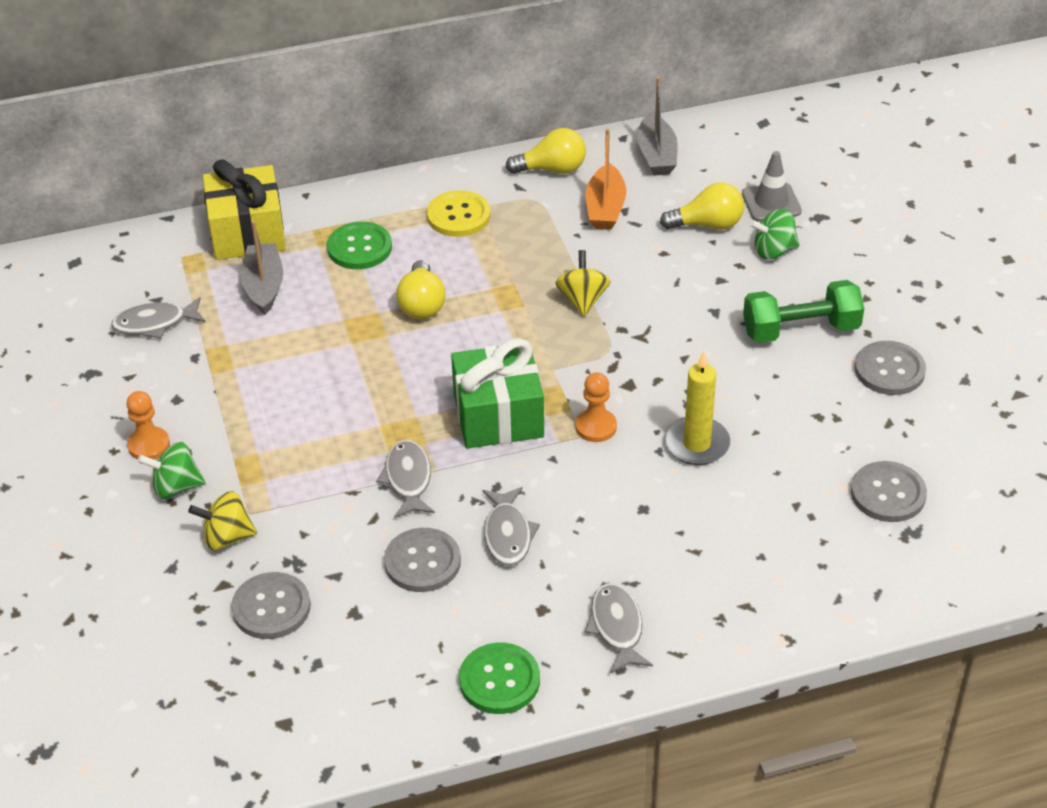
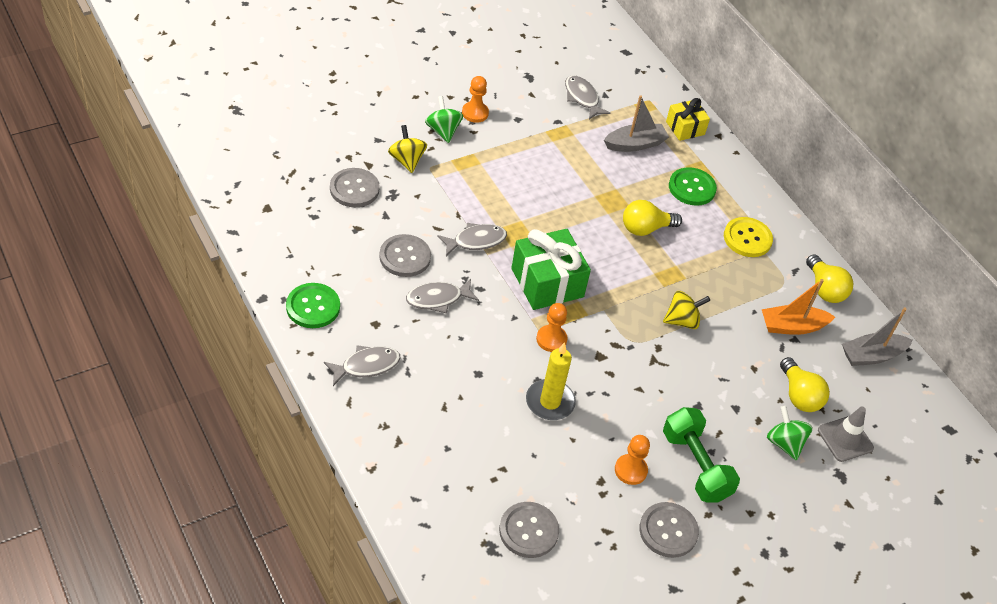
camera: 70 degrees right, 5 degrees up
yellow gift [203,159,286,260] -> yellow gift [666,98,710,141], size x0.59
none -> orange pawn [615,435,650,485]

